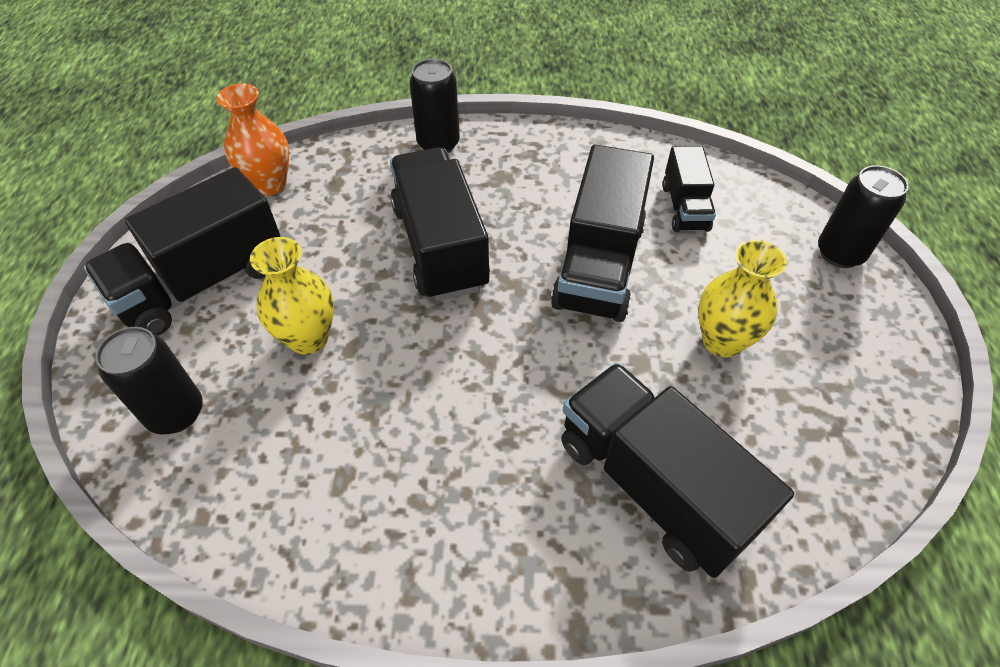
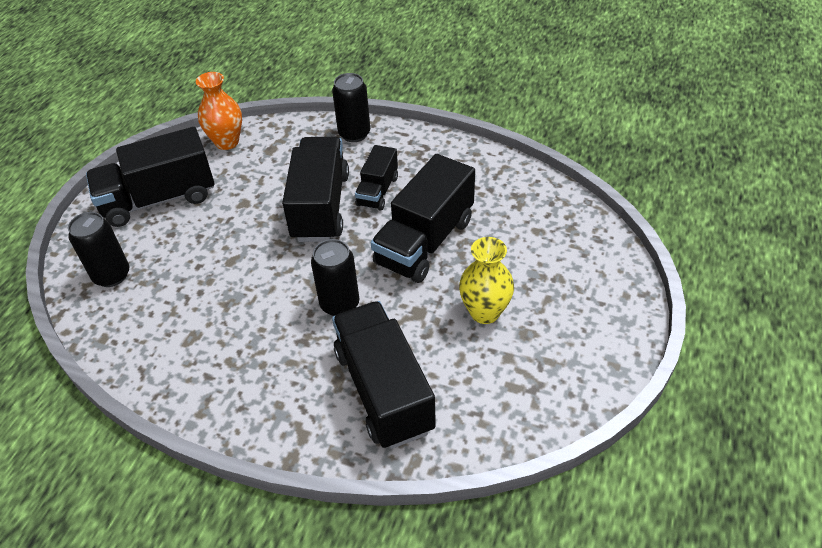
camera: 20 degrees right, 5 degrees down
yellow vase [250,237,334,355] -> none
black truck [662,146,716,232] -> black truck moved to [355,145,398,211]
black can [818,165,909,268] -> black can moved to [311,239,359,316]

